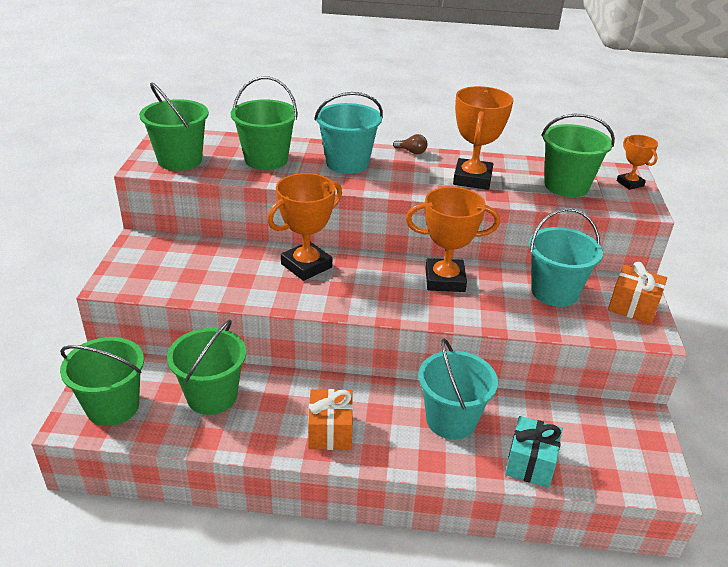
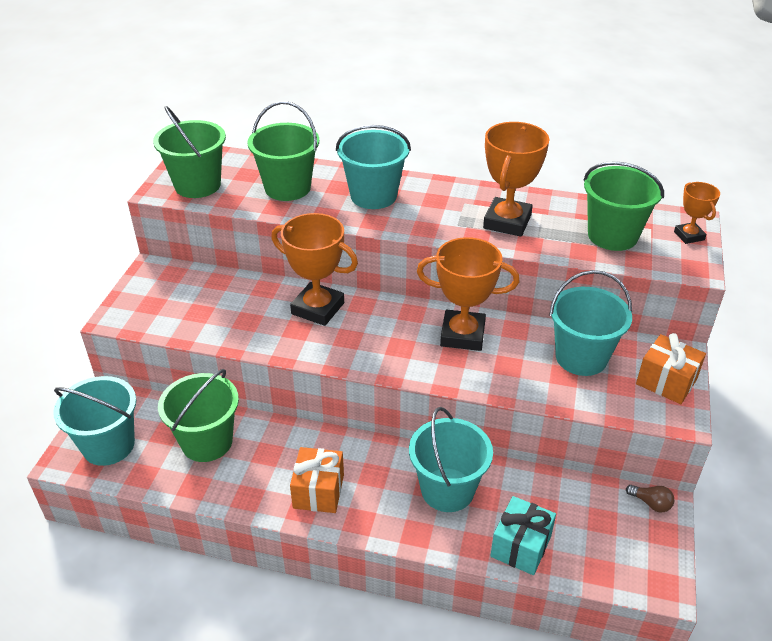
camera: 10 degrees right, 5 degrees up
green bucket [60,337,144,426] -> turquoise bucket [53,376,136,466]
orange trophy [267,173,342,281] -> orange trophy turned 60 degrees clockwise [271,213,358,326]
brown light bulb [393,134,427,154] -> brown light bulb moved to [626,485,674,512]

